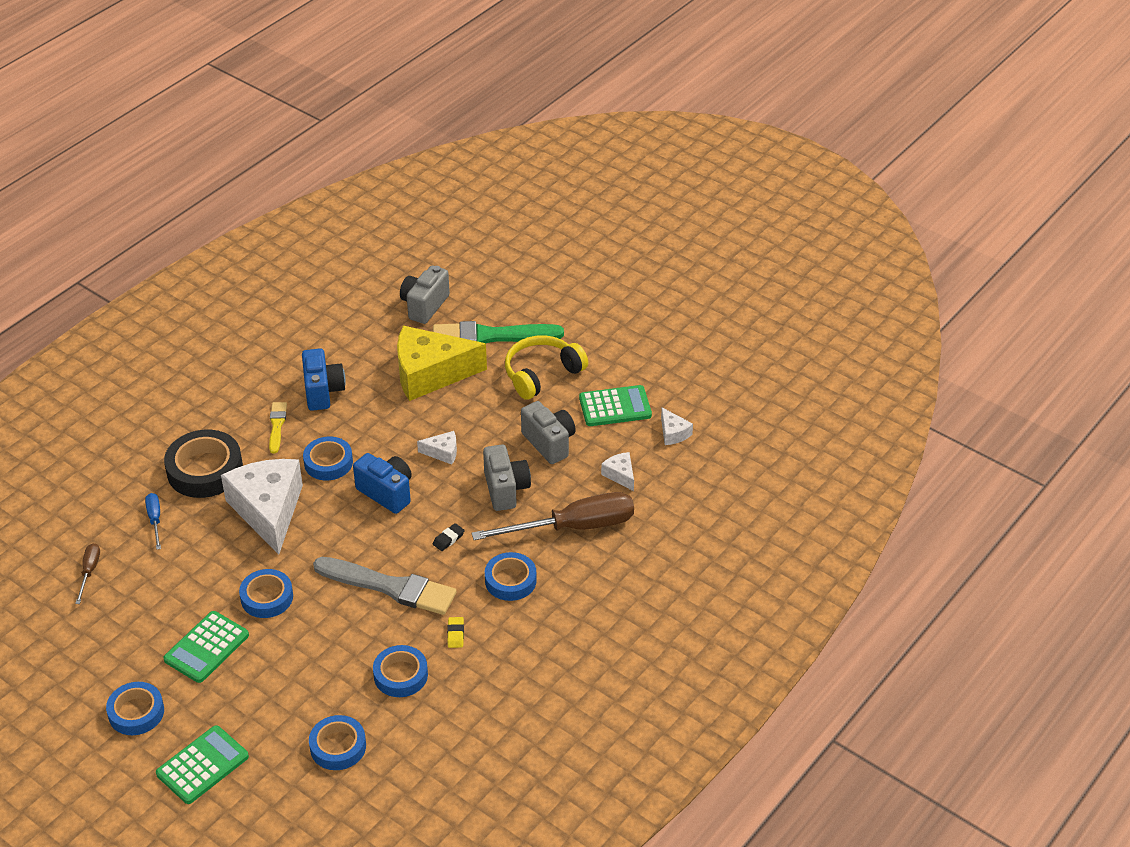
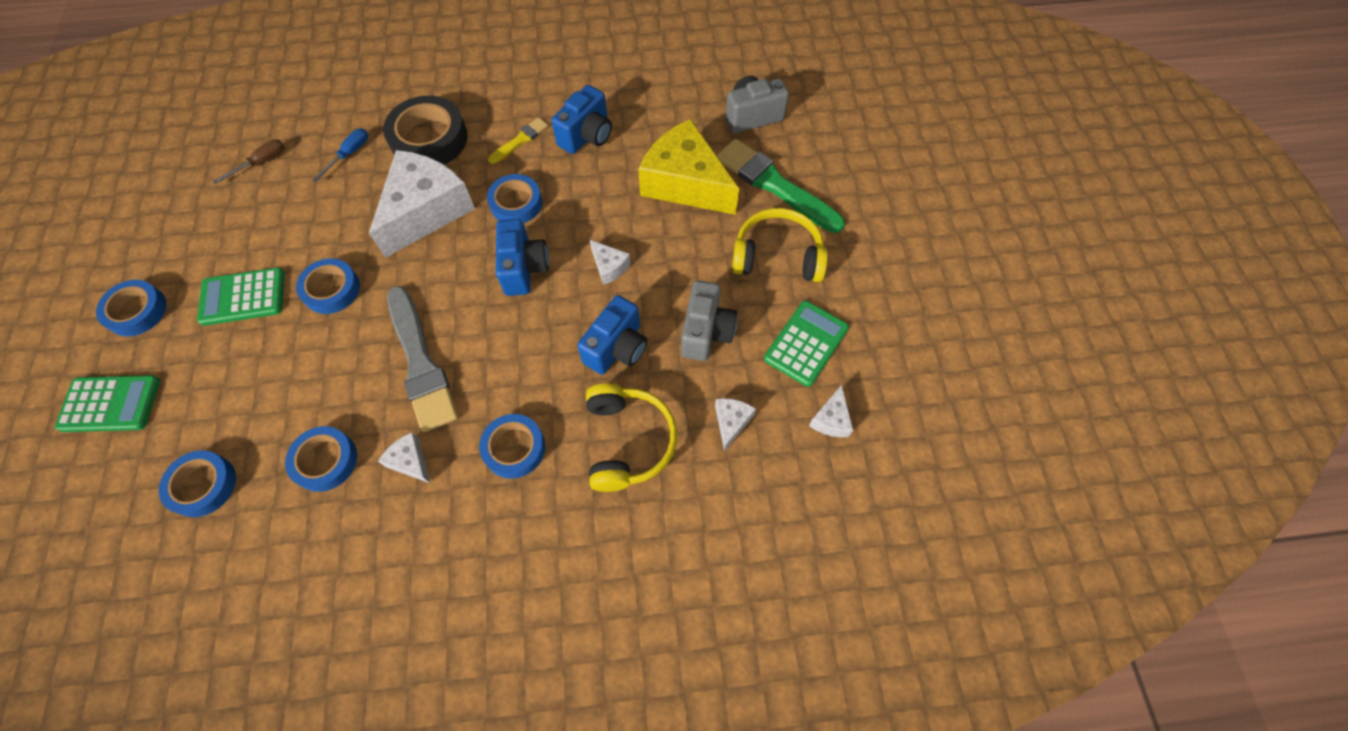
camera: 45 degrees right, 20 degrees up
black eraser [433,523,465,551] -> none
yellow eraser [447,617,464,648] -> white cheese [378,432,430,483]
brown screwdriver [472,492,634,540] -> yellow headphones [586,384,677,492]
grey camera [483,444,531,511] -> blue camera [577,295,647,375]
green calculator [579,385,652,426] -> green calculator turned 90 degrees counterclockwise [764,301,849,387]

